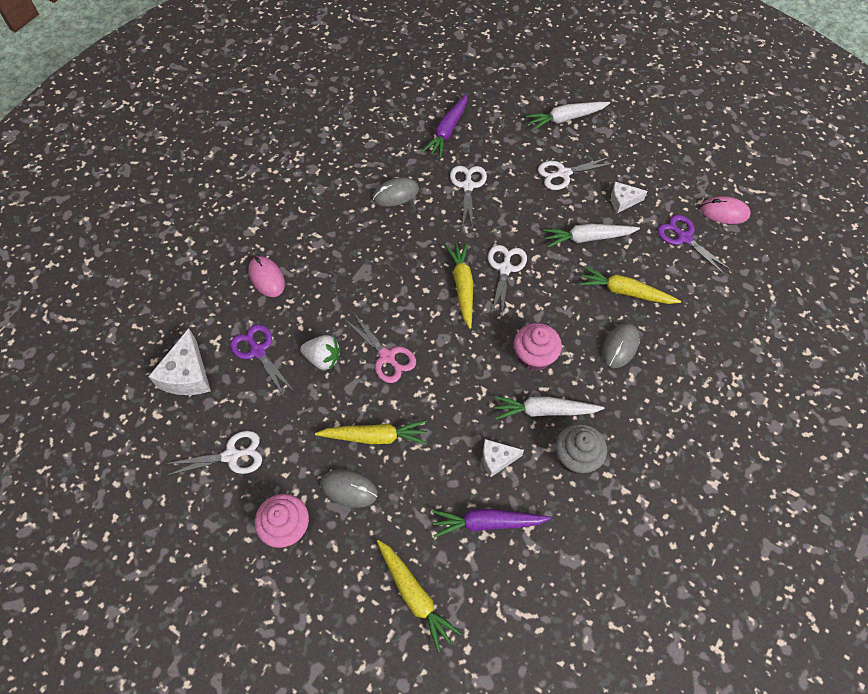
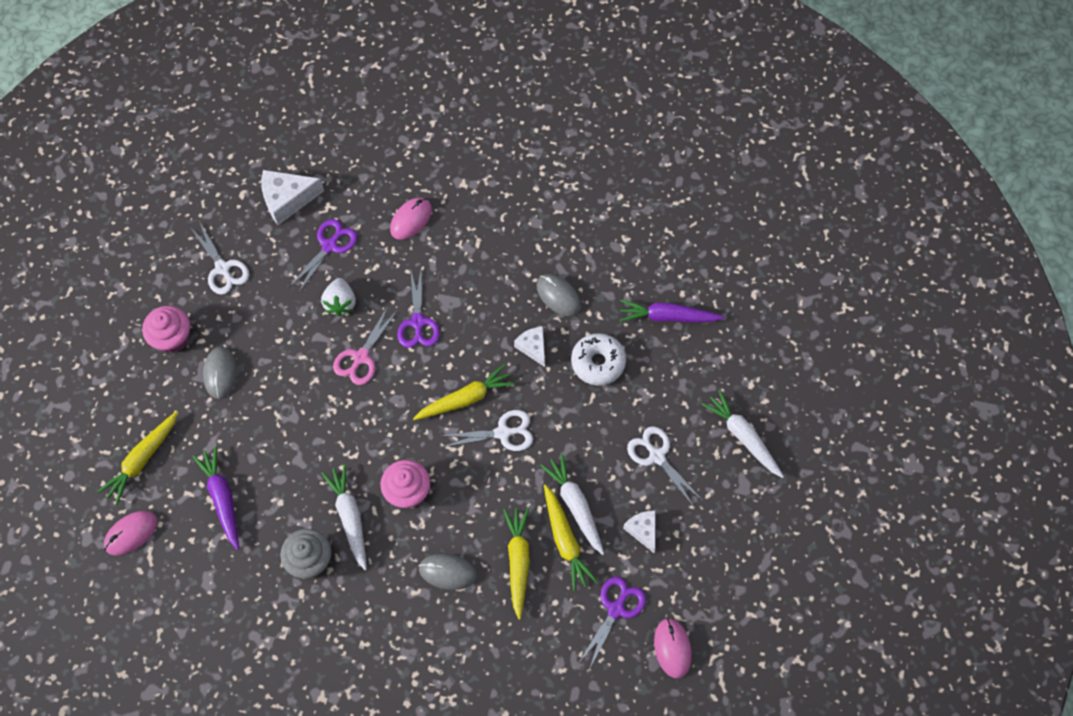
camera: 70 degrees right, 5 degrees up
yellow carrot [315,420,427,444] -> yellow carrot moved to [544,484,598,591]
white scissors [450,166,487,229] -> white donut [571,333,626,386]
white cheese [483,439,524,478] -> white cheese moved to [514,326,545,367]
none -> pink mouse [104,511,157,556]
none -> purple scissors [397,268,440,348]

